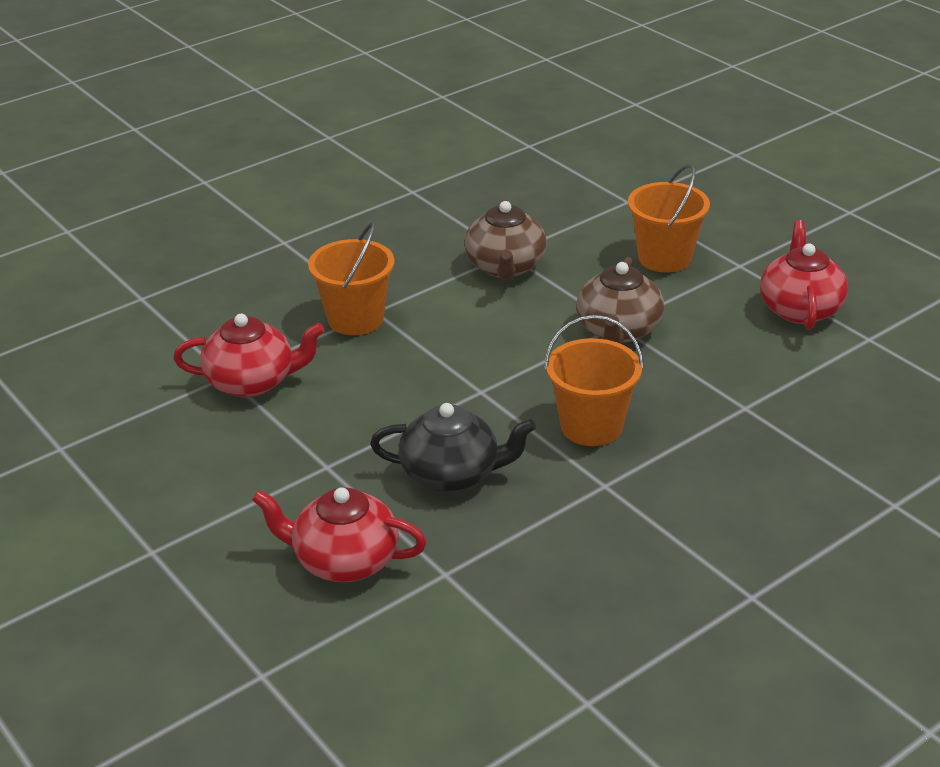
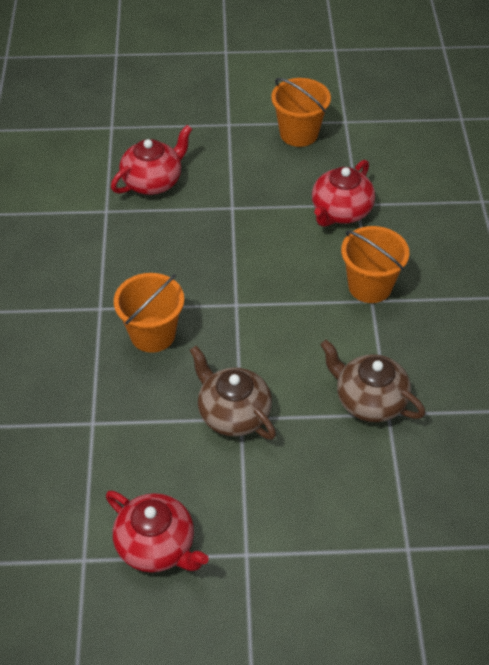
camera: 125 degrees right, 15 degrees up
black teapot [370,403,536,493] -> none
orange bucket [628,164,710,273] -> orange bucket moved to [271,78,331,147]

